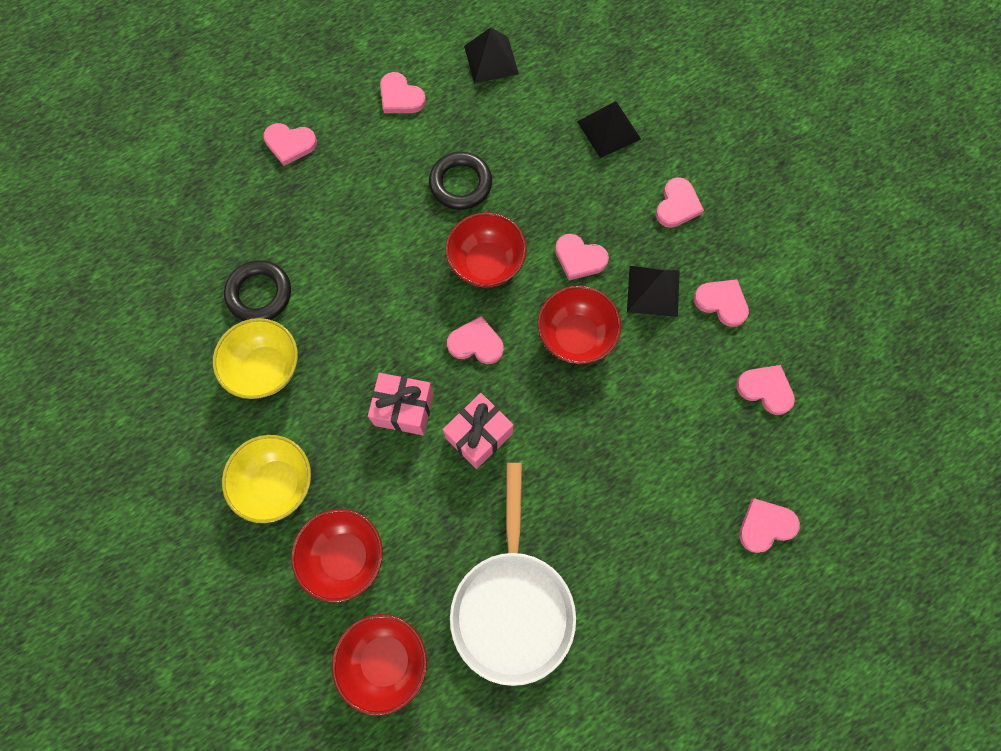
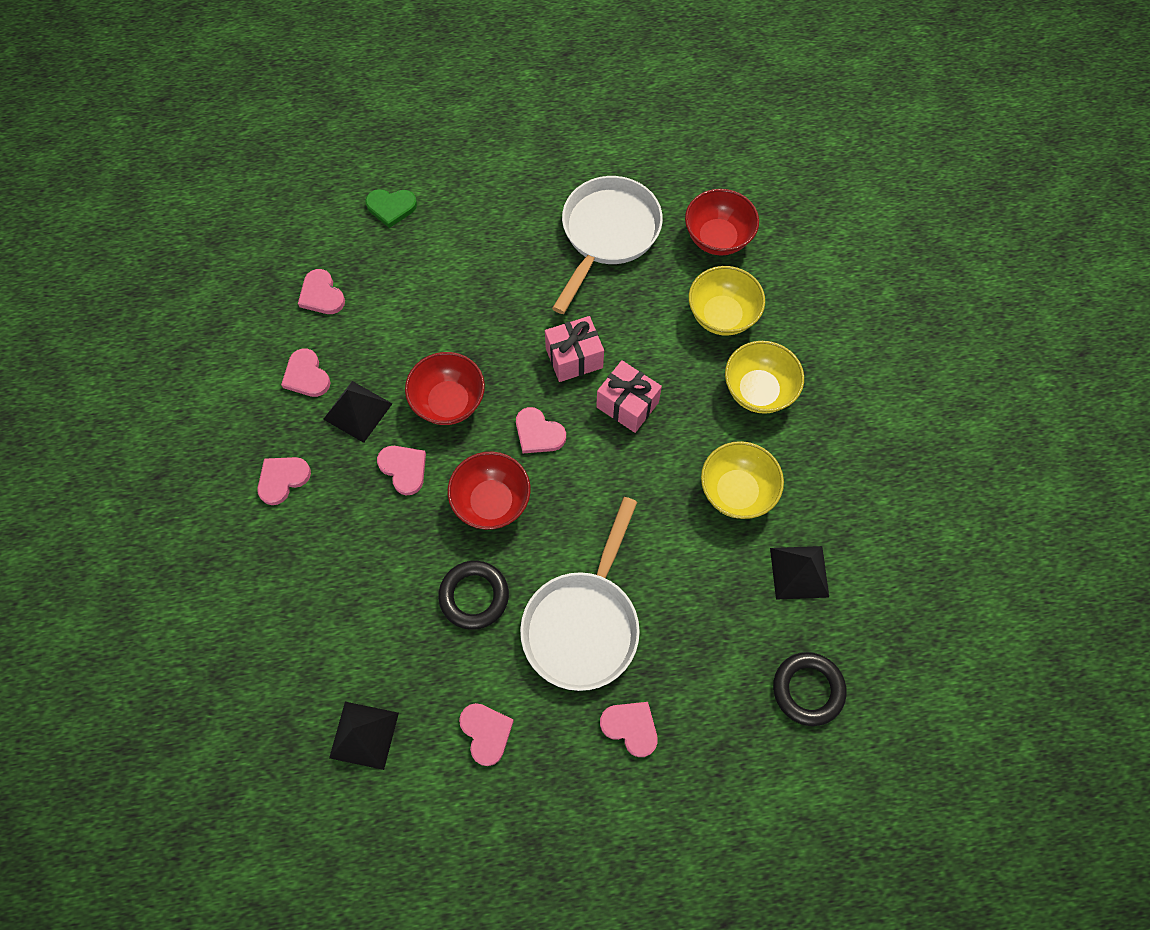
camera: 155 degrees left, 5 degrees down
black ring [224,260,291,321] -> black ring moved to [773,652,846,726]
red bowl [291,509,383,602] -> yellow bowl [689,266,765,335]
black pyramid [577,101,641,158] -> black pyramid moved to [770,546,829,600]
pink heart [739,498,800,553] -> green heart [365,189,417,228]
none -> white pan [520,497,640,691]

